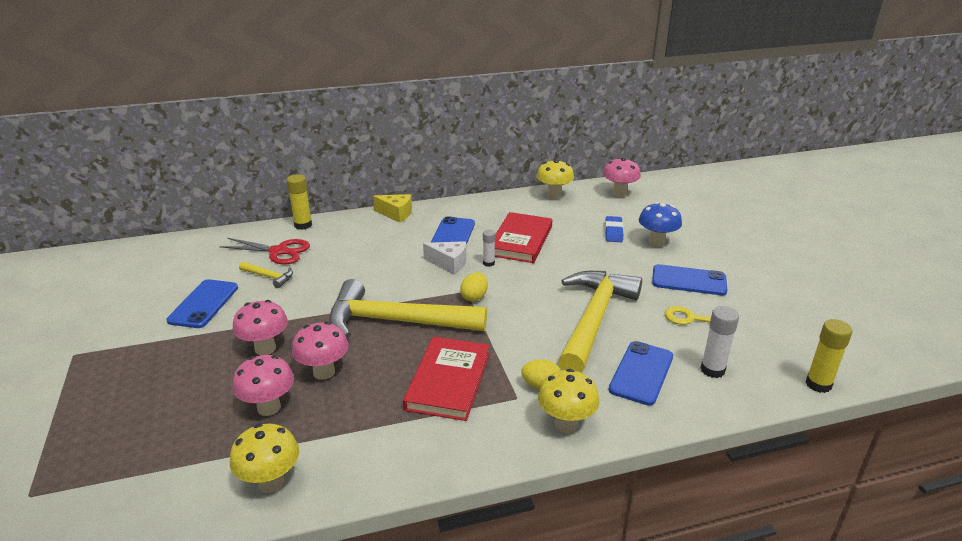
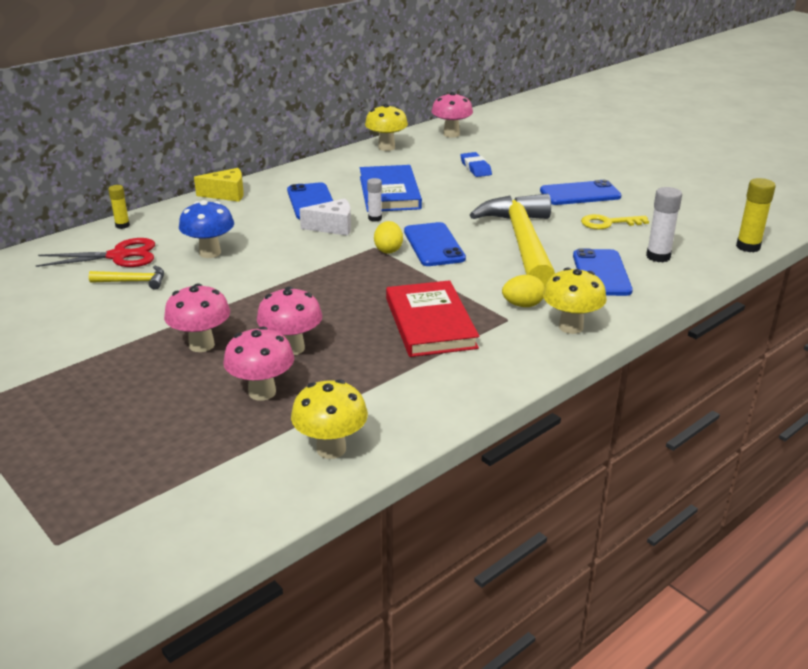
camera: 25 degrees left, 0 degrees up
blue phone [166,279,238,328] -> blue phone moved to [404,222,466,266]
yellow glue stick [287,174,312,230] -> yellow glue stick [108,185,130,229], size x0.62
yellow hammer [329,279,487,339] -> none
red book [495,212,552,263] -> blue book [360,165,422,212]
blue mushroom [639,202,682,247] -> blue mushroom moved to [179,200,234,258]

